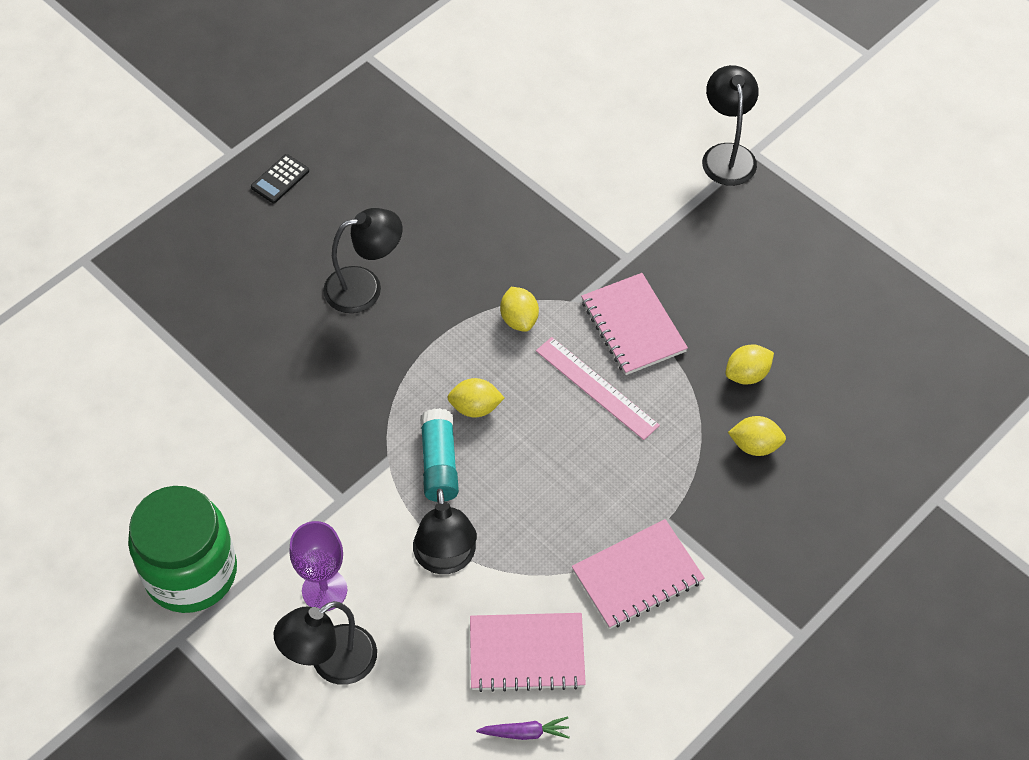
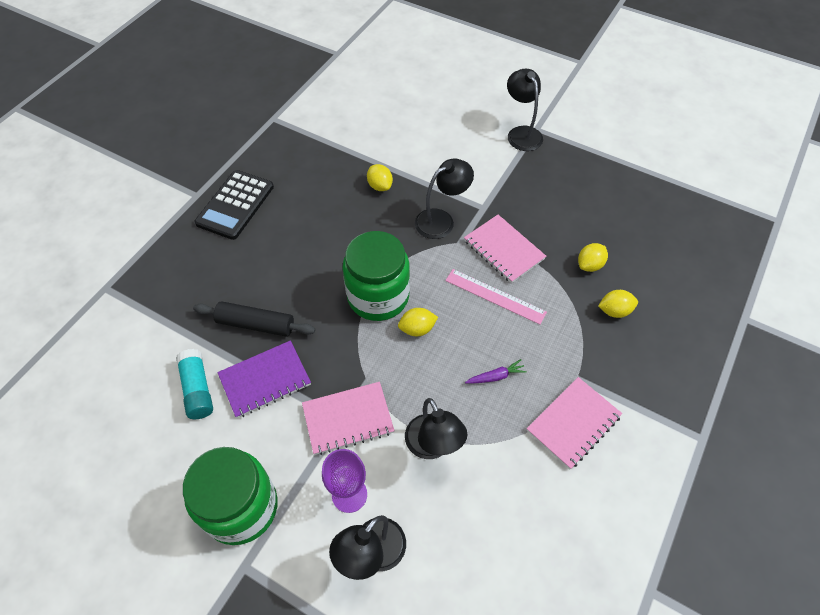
camera: 15 degrees left, 0 degrees up
black calculator [251,154,309,203] -> black calculator [195,170,274,240], size x2.07
black lamp [323,208,403,313] -> black lamp moved to [415,159,474,239]
turquoise glue stick [420,408,459,502] -> turquoise glue stick moved to [176,349,213,419]
pink notebook [470,613,586,692] -> pink notebook moved to [302,382,395,455]
purple carrot [476,716,570,740] -> purple carrot moved to [465,359,527,384]
yellow lemon [500,287,539,332] -> yellow lemon moved to [367,164,393,191]
none -> black rolling pin [193,301,315,337]
none -> purple notebook [218,340,311,418]
none -> green jar [342,231,410,321]

